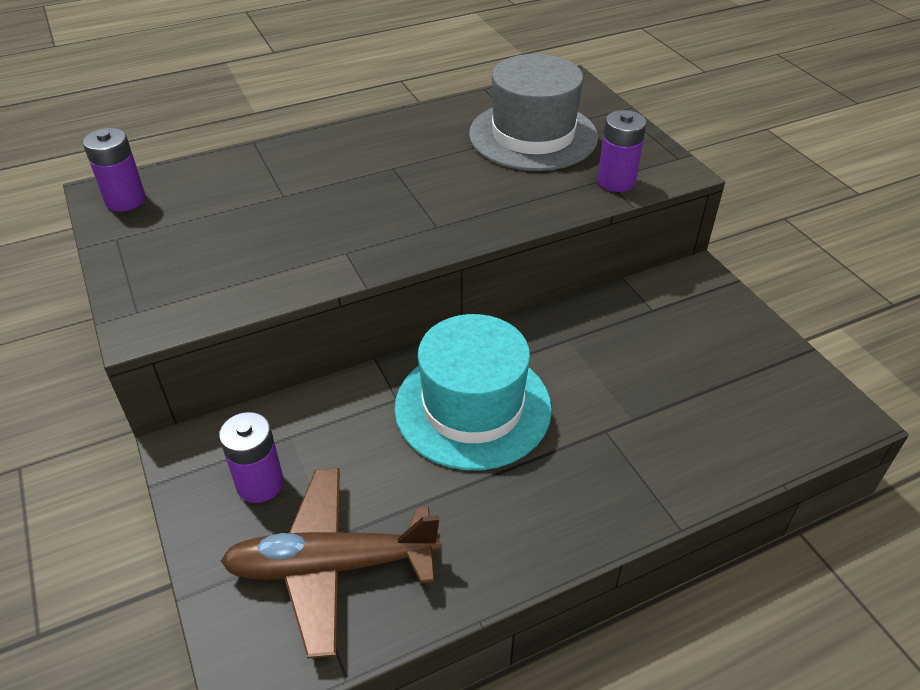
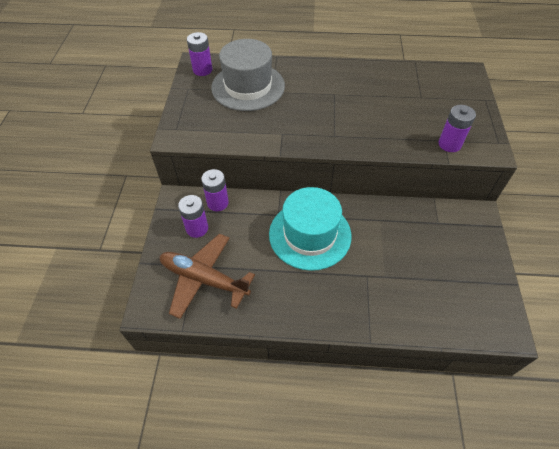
camera: 30 degrees right, 10 degrees up
grey hat [469,54,598,171] -> grey hat moved to [211,39,285,111]
none -> purple battery [201,169,229,211]

